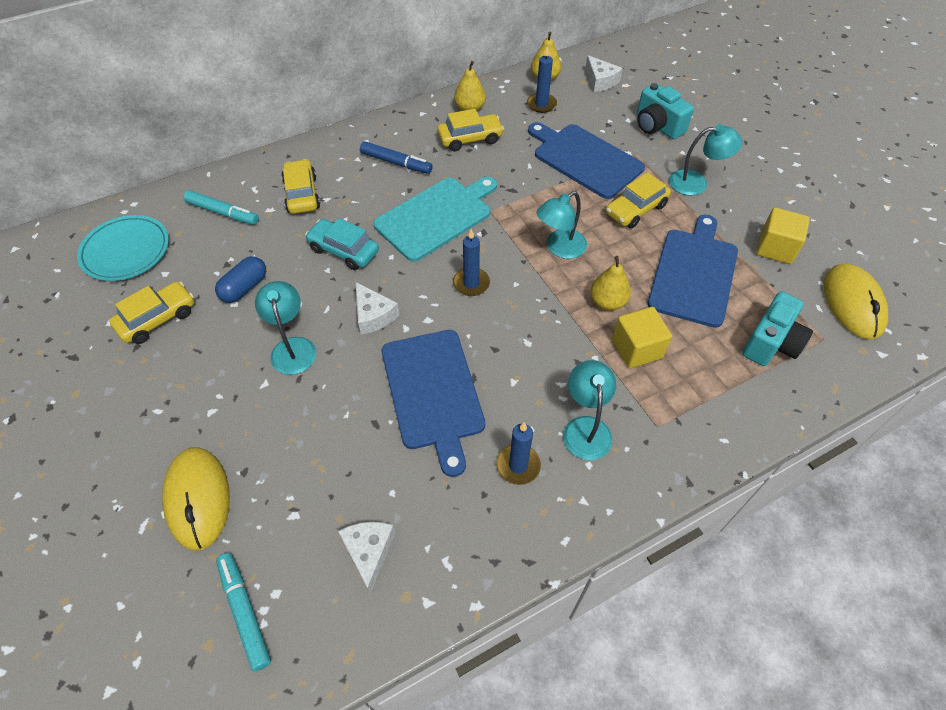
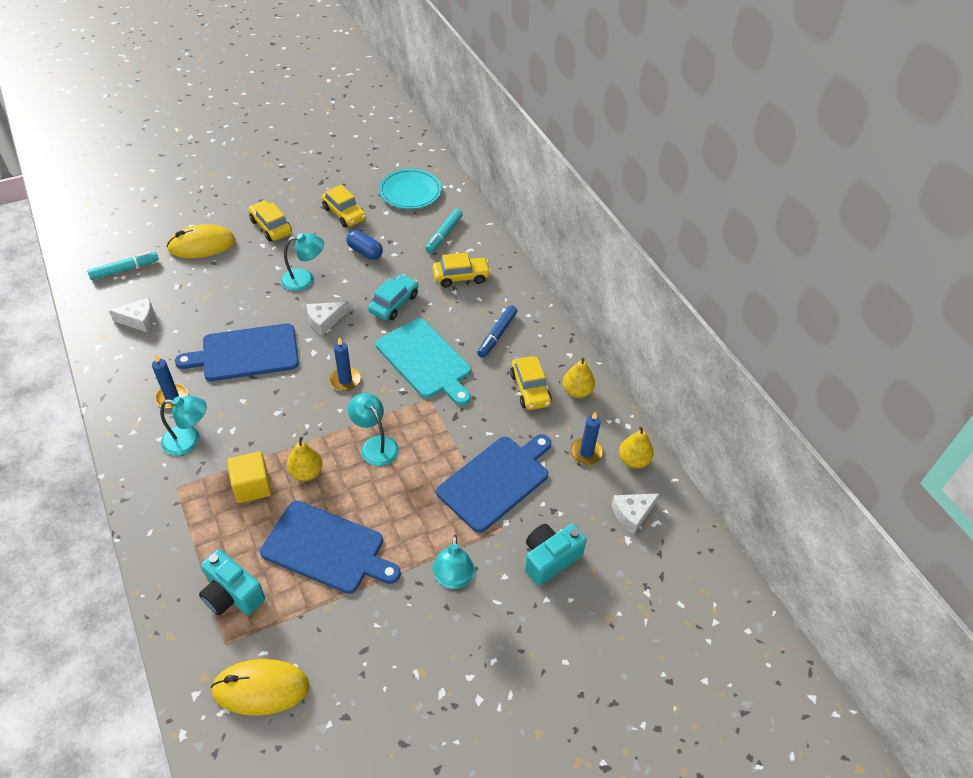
camera: 90 degrees right, 5 degrees down
yellow car [606,172,671,228] -> yellow car moved to [248,201,292,241]
yellow cube [756,207,810,264] -> none

